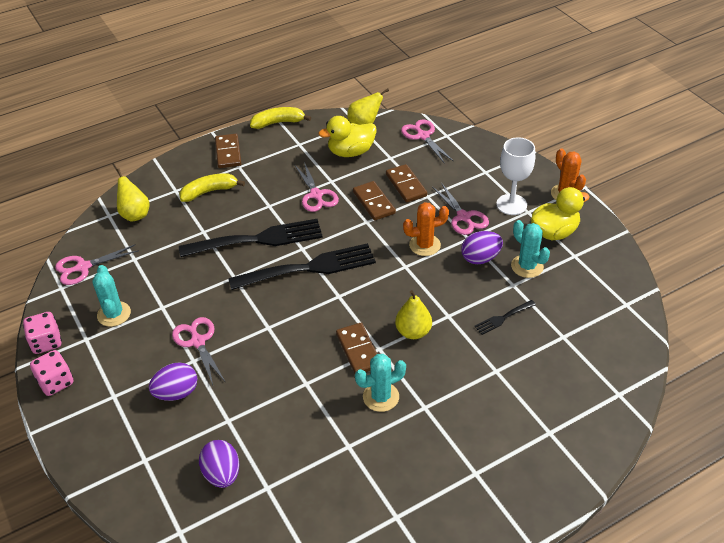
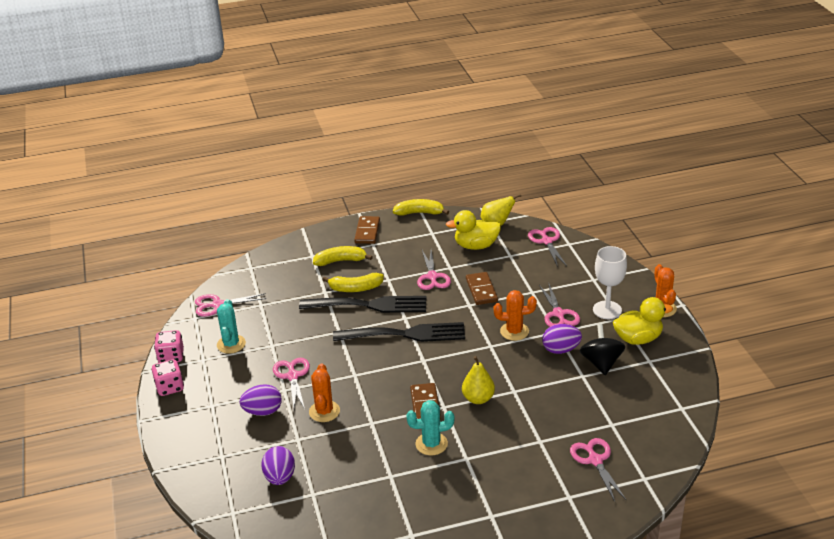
camera: 15 degrees right, 10 degrees down
yellow pear [117,168,150,222] -> none
brown domino [386,164,427,202] -> none
black fork [474,300,536,335] -> none
turquoise cactus [511,220,550,278] -> black spinning top [580,324,625,375]
none -> orange cactus [309,363,340,422]
none -> yellow banana [322,273,384,292]
none -> pink scissors [570,438,626,502]

